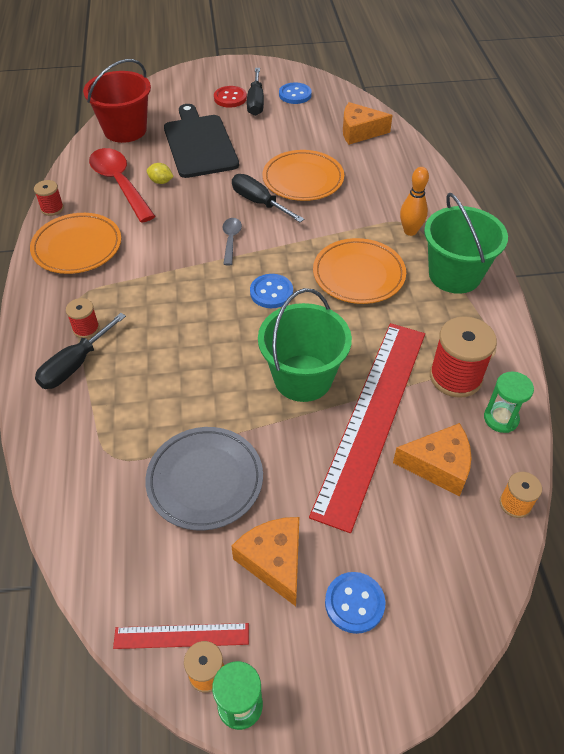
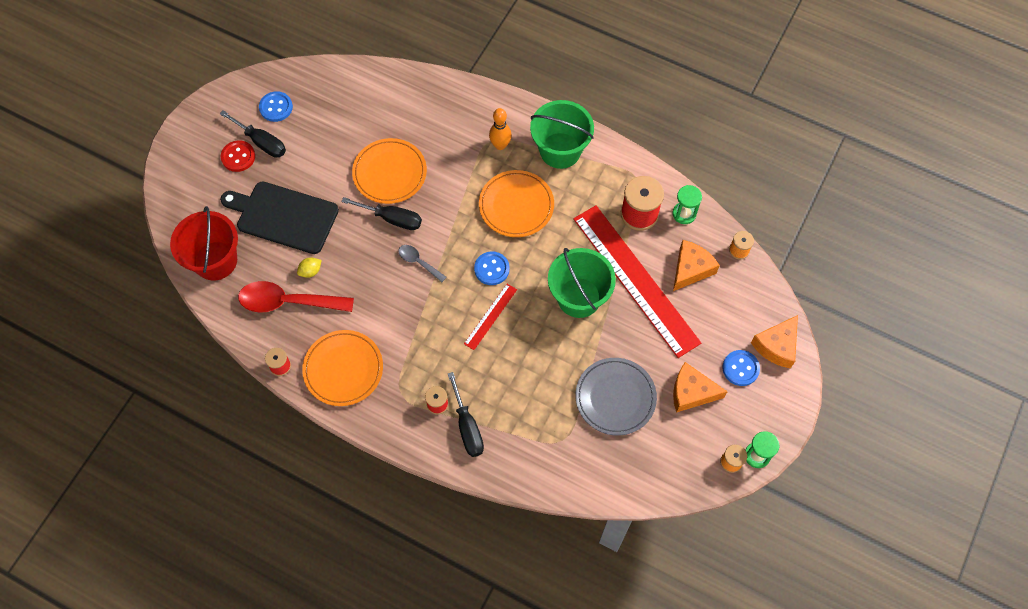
camera: 55 degrees left, 15 degrees up
red ruler [113,623,249,649] -> red ruler moved to [464,284,517,350]
black screwdriver [232,174,304,222] -> black screwdriver turned 150 degrees counterclockwise [341,197,422,230]
orange cheese [343,102,393,145] -> orange cheese moved to [751,315,798,368]

